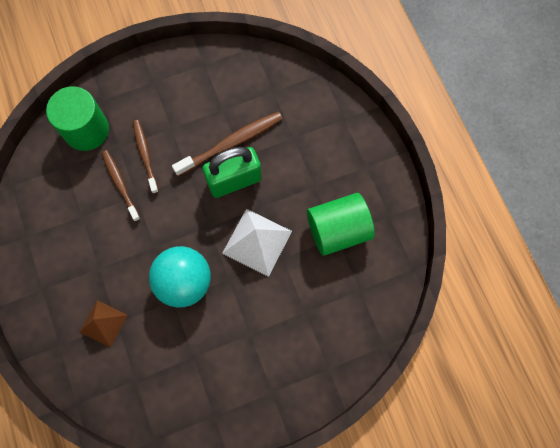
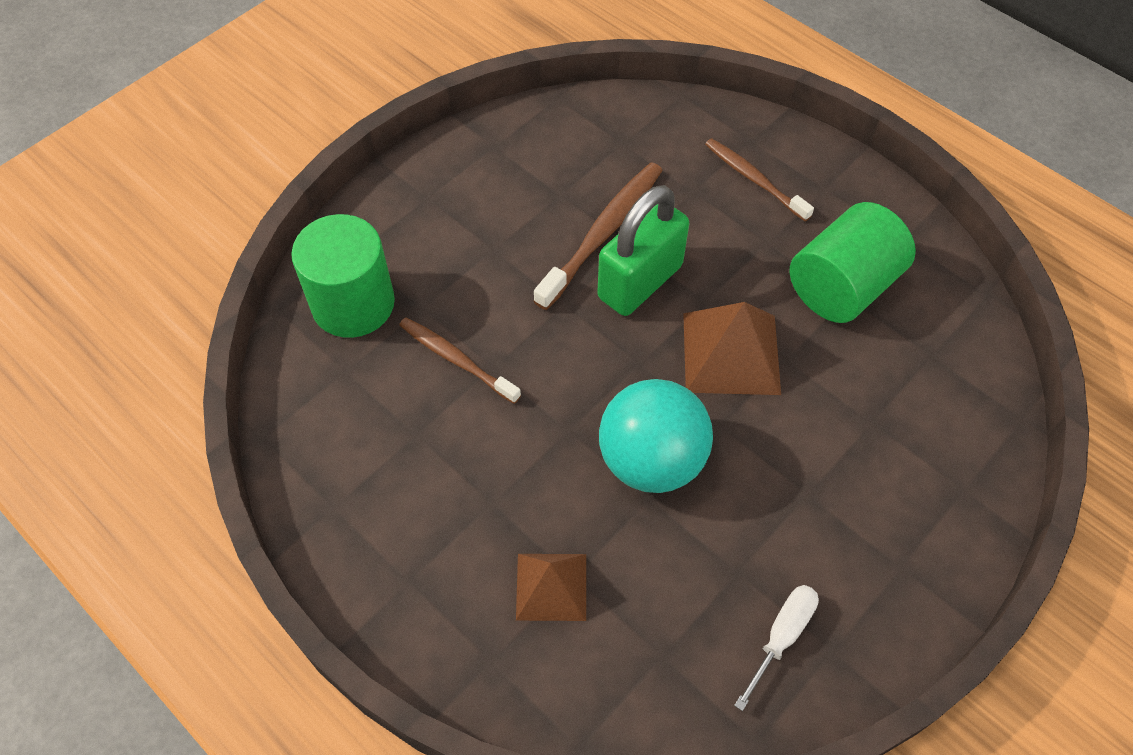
camera: 25 degrees left, 15 degrees down
brown toothbrush [133,120,159,194] -> brown toothbrush moved to [705,138,814,221]
white pyramid [222,209,292,277] -> brown pyramid [683,302,781,395]
none -> white screwdriver [734,585,819,711]

